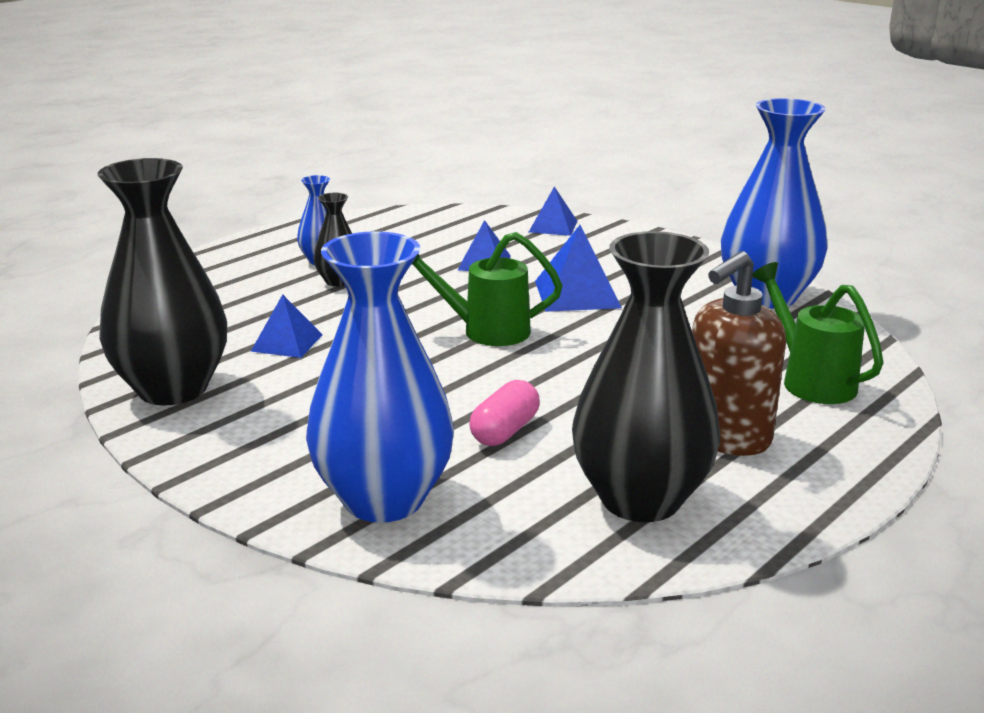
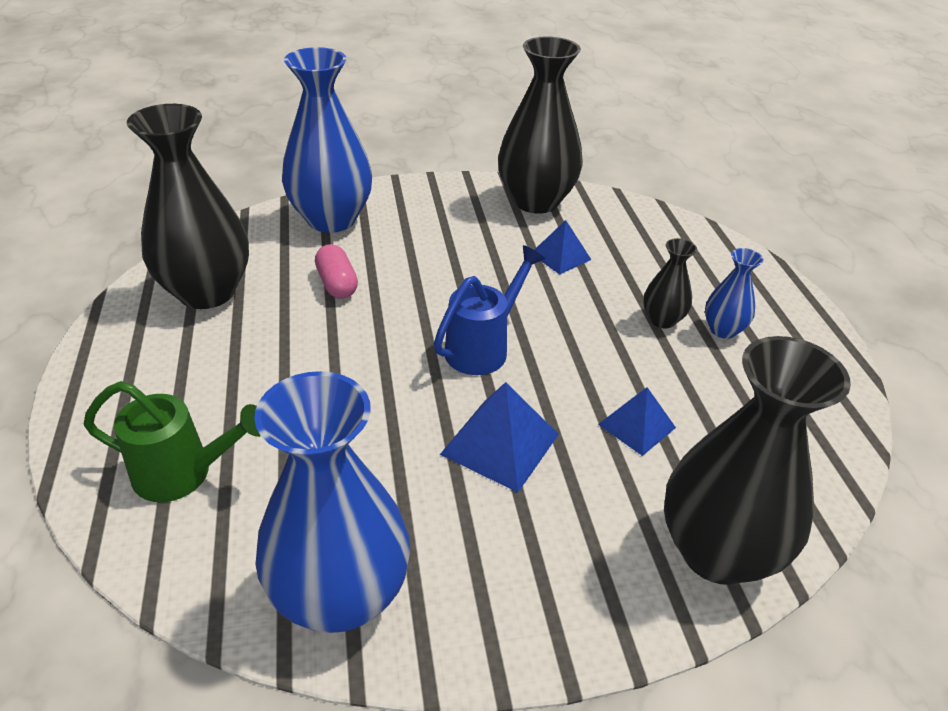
camera: 125 degrees right, 15 degrees up
green watering can [411,232,562,346] -> blue watering can [434,245,545,375]
blue pyramid [529,187,578,236] -> black vase [664,336,851,585]
brown soap dispenser [692,251,786,456] -> none

